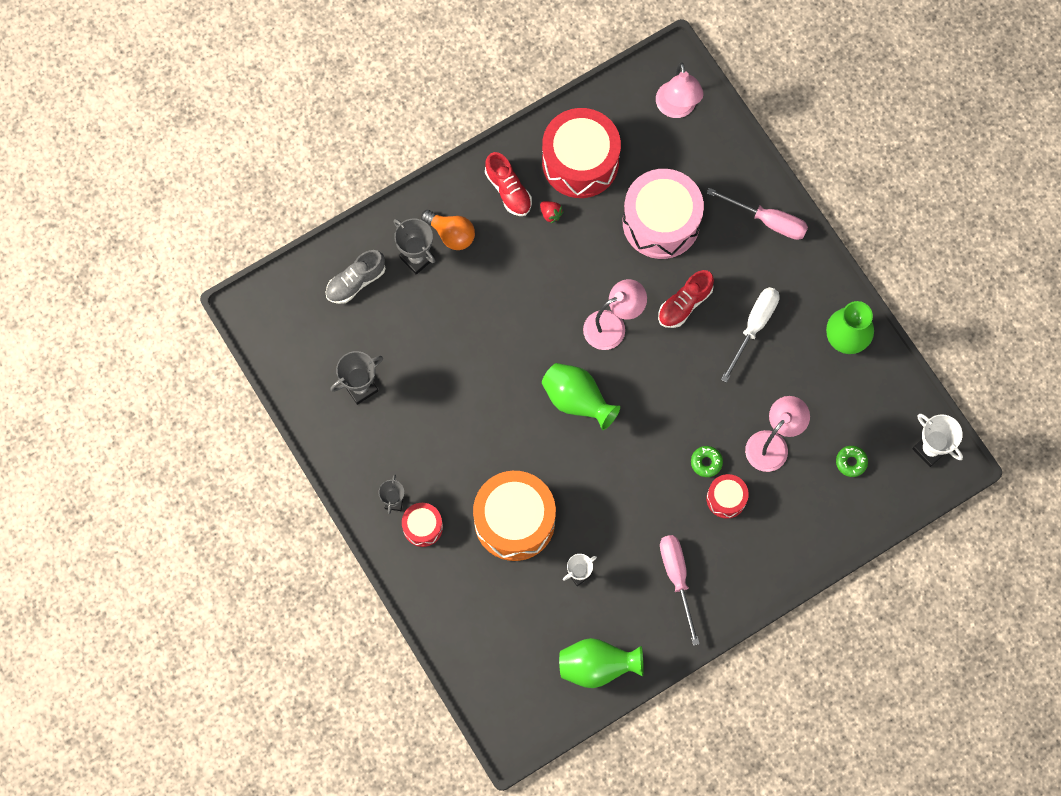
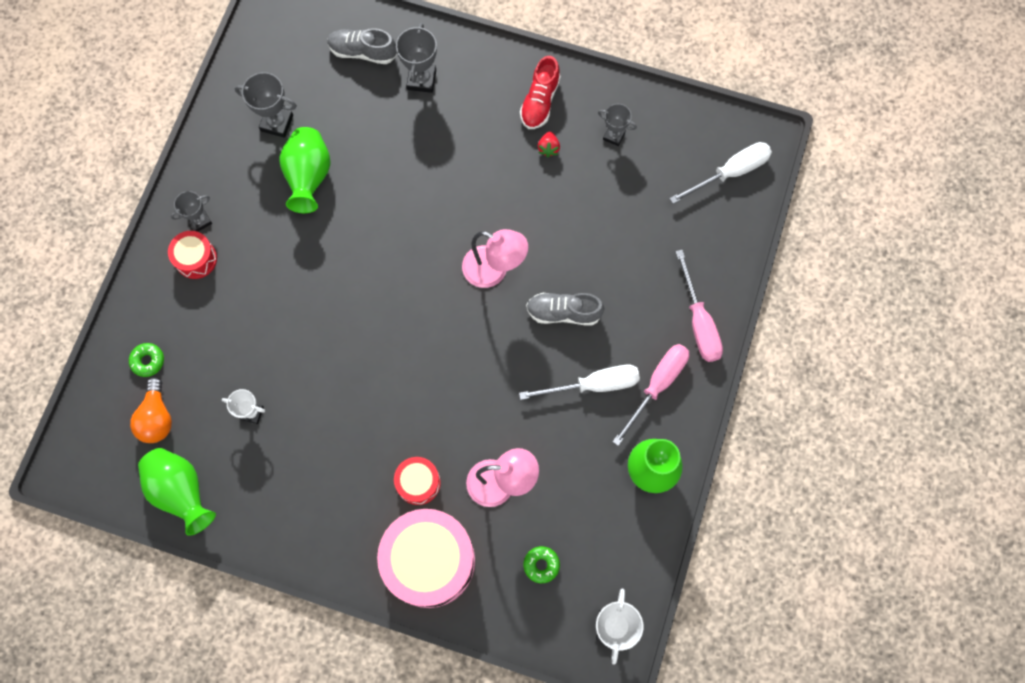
camera: 50 degrees right, 0 degrees up
orange light bulb [421,210,475,250] -> orange light bulb moved to [130,377,172,443]
orange drum [473,471,556,561] -> none
red drum [542,108,621,198] -> grey trophy [598,104,637,146]
green vase [542,363,620,430] -> green vase moved to [279,127,331,213]
pink drum [623,169,704,259] -> pink drum moved to [377,509,475,608]
pink lamp [656,62,704,118] -> white screwdriver [669,142,772,204]
red shoe [658,270,714,328] -> grey shoe [526,293,604,326]
pink screwdriver [660,535,700,646] -> pink screwdriver moved to [612,344,689,446]
green donut [691,446,723,477] -> green donut moved to [129,343,164,377]

